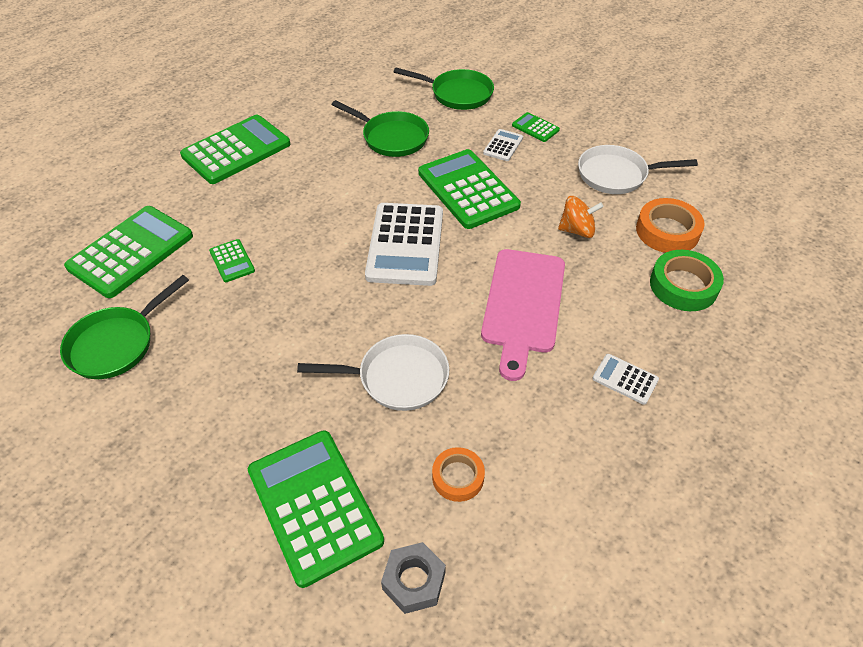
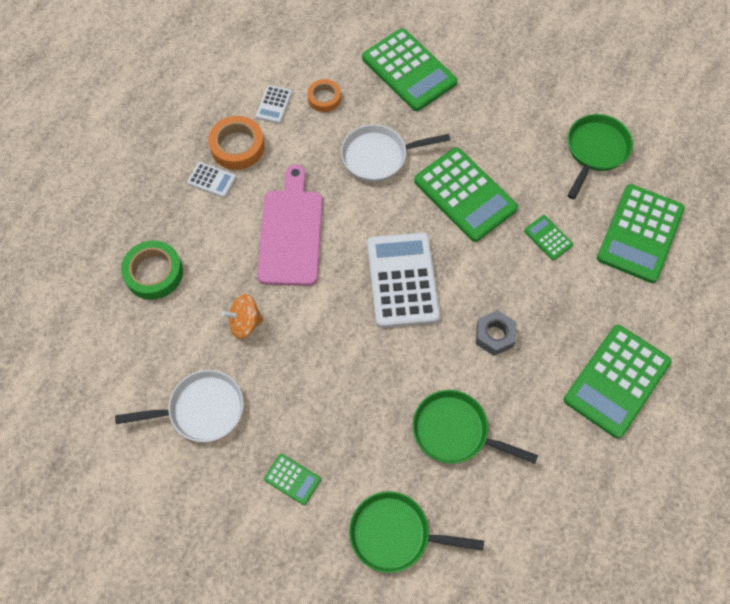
camera: 170 degrees right, 15 degrees up
grey nut [381,542,446,614] -> grey nut moved to [476,310,516,356]
green calculator [418,149,521,229] -> green calculator moved to [414,147,518,242]
white calculator [483,129,523,161] -> white calculator moved to [256,85,292,124]
orange tape [636,198,705,253] -> orange tape moved to [208,116,265,170]

